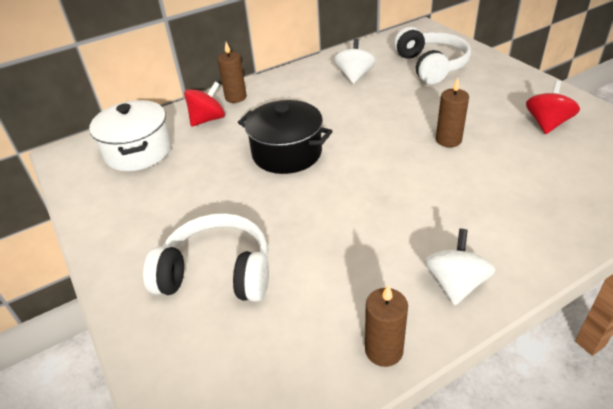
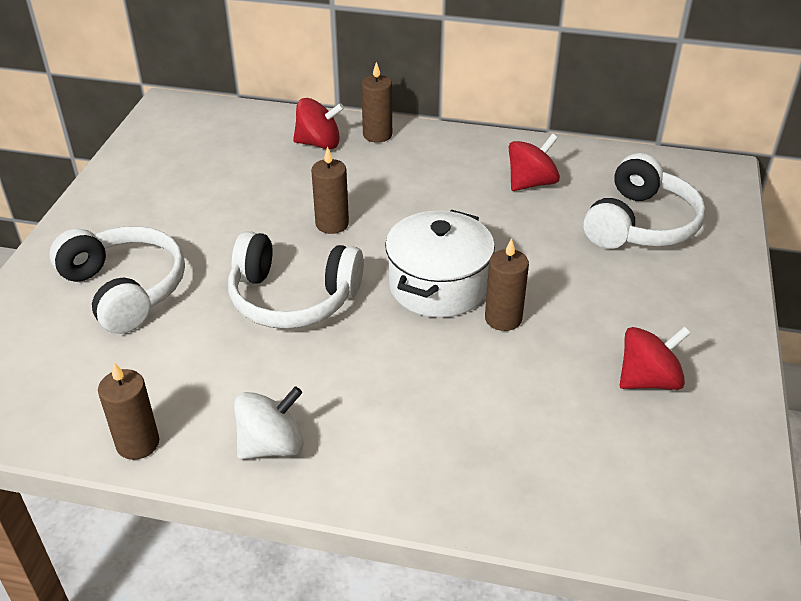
camera: 40 degrees right, 0 degrees up
white pot [89,100,172,171] -> white pot moved to [385,210,495,318]
black pot [238,100,333,174] -> brown candle [311,146,349,234]
white spinning top [334,39,376,84] -> red spinning top [509,134,560,191]
none -> white headphones [228,231,364,329]

